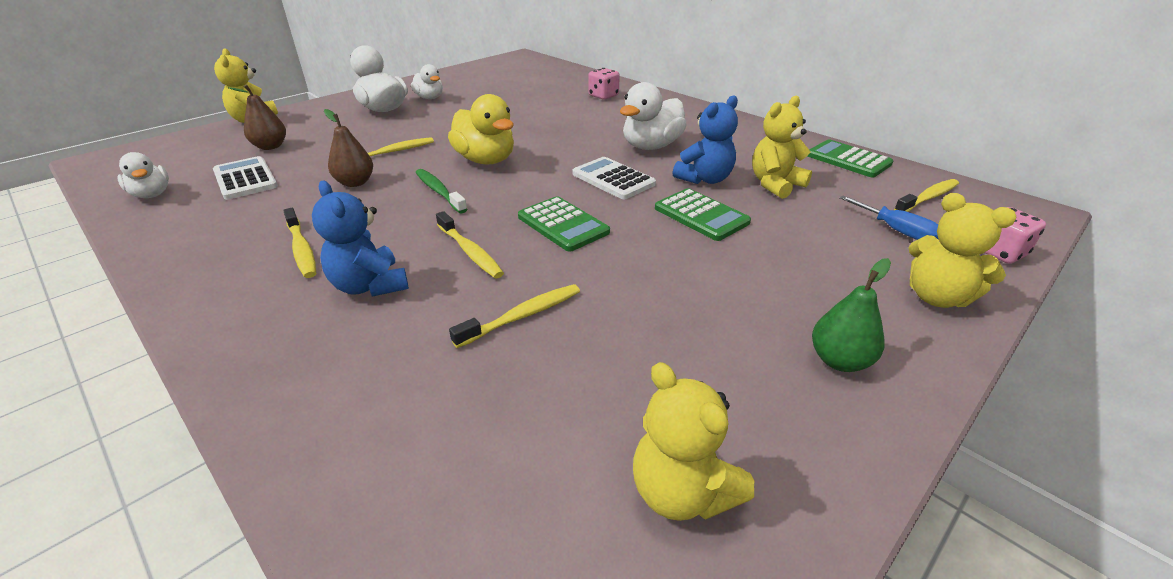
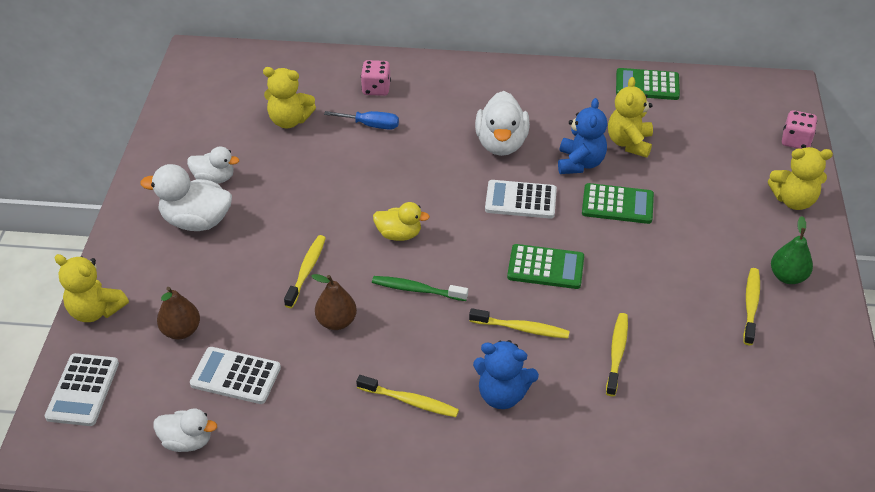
camera: 40 degrees left, 10 degrees up
yellow duck [448,94,514,164] -> yellow duck [373,202,430,241], size x0.62
yellow teddy bear [633,362,754,521] -> yellow teddy bear moved to [263,67,316,128]
blue screwdriver [839,195,939,240] -> blue screwdriver moved to [324,111,399,130]
yellow toothbrush [894,179,959,212] -> yellow toothbrush moved to [743,268,760,345]
none -> white calculator [45,353,119,426]

